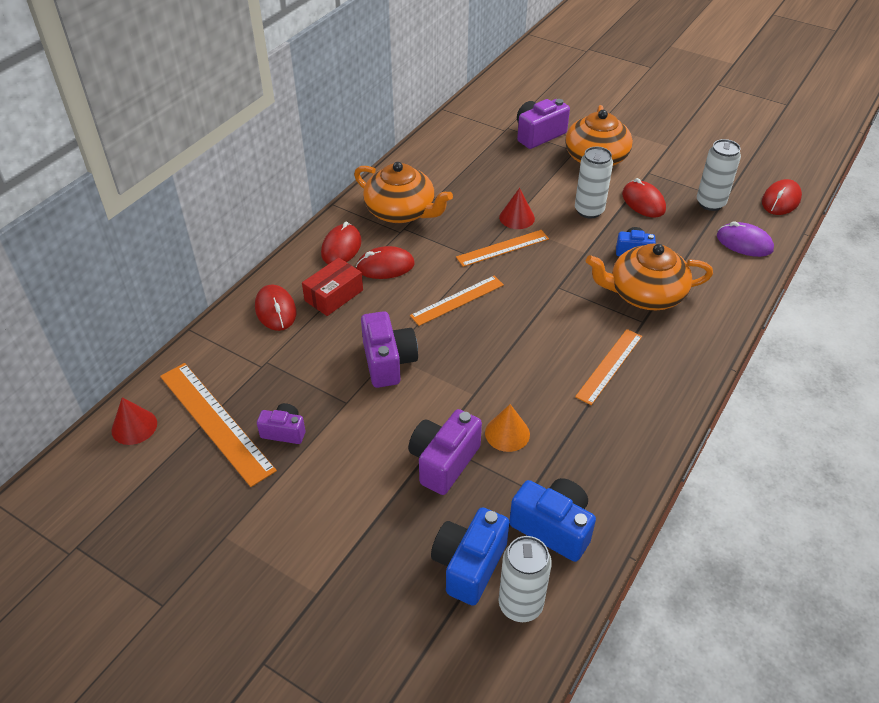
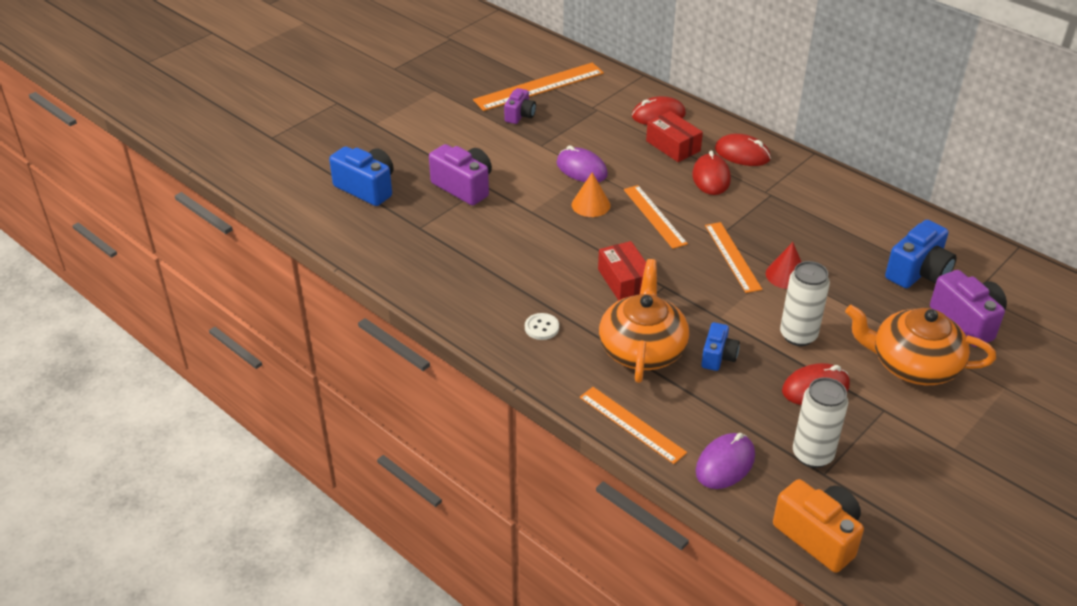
camera: 100 degrees right, 5 degrees down
red cone [111,397,157,445] -> none
orange teapot [354,162,453,223] -> none
purple camera [361,311,418,388] -> purple mouse [556,145,608,182]
orange cone [485,404,530,452] -> orange cone moved to [572,172,610,217]
white can [499,536,552,622] -> none
blue camera [509,478,596,562] -> blue camera moved to [885,220,957,288]
orange ruler [575,329,642,405] -> orange ruler moved to [580,387,687,464]
red mouse [762,179,802,215] -> orange camera [773,479,864,573]
none -> white button [525,313,559,340]
none -> red box [598,241,646,301]

